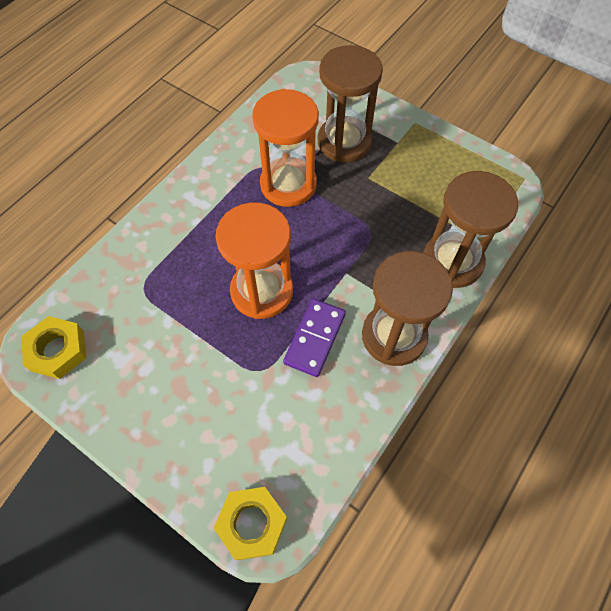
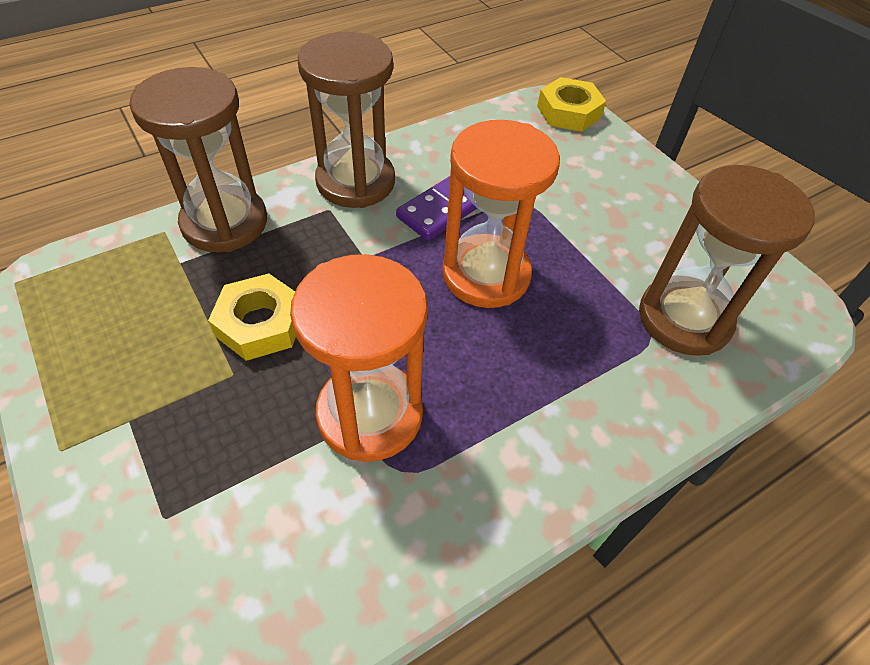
camera: 160 degrees left, 10 degrees down
yellow nut [21,316,86,379] -> yellow nut moved to [208,274,296,361]
brown hourglass [318,45,383,162] -> brown hourglass moved to [639,165,815,356]

